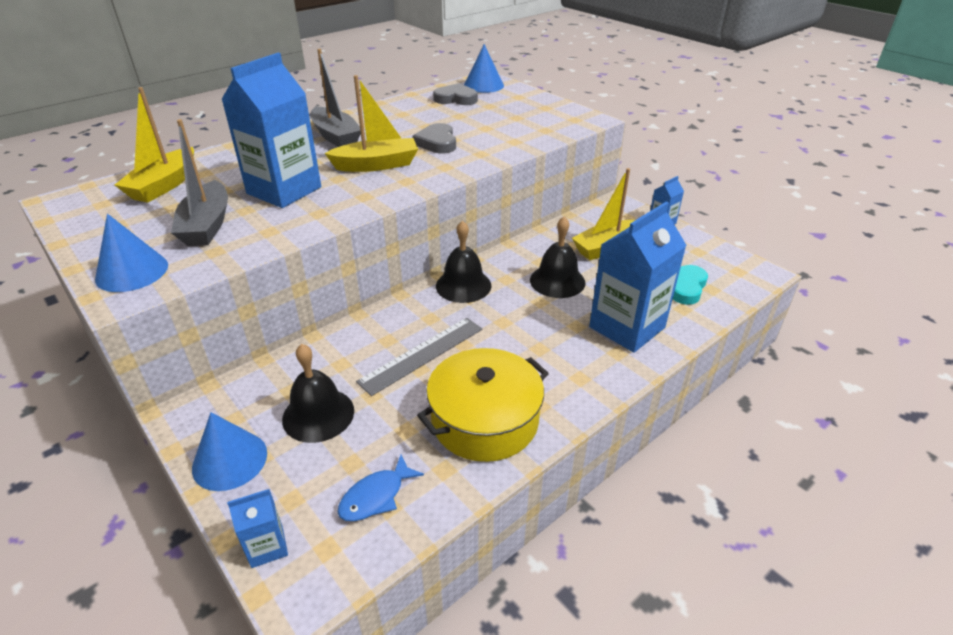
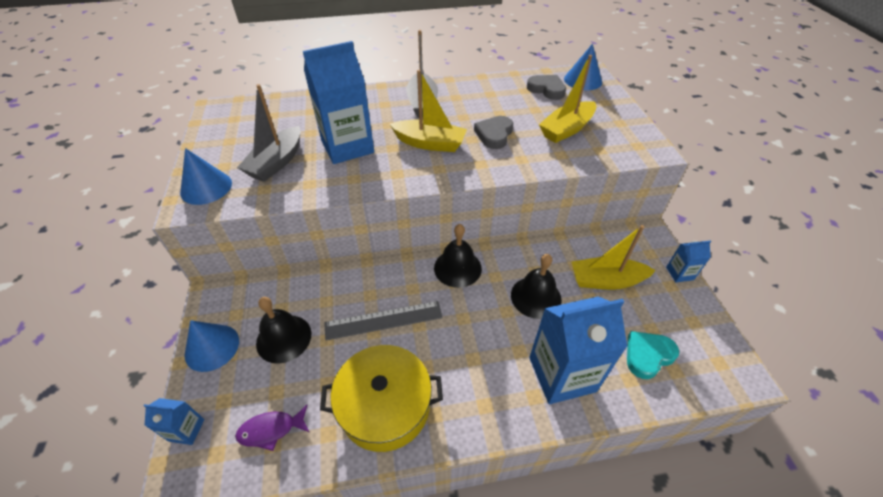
camera: 30 degrees right, 10 degrees up
yellow boat [115,87,194,203] -> yellow boat moved to [539,55,596,143]
blue fish [338,455,424,521] -> purple fish [235,405,309,451]

